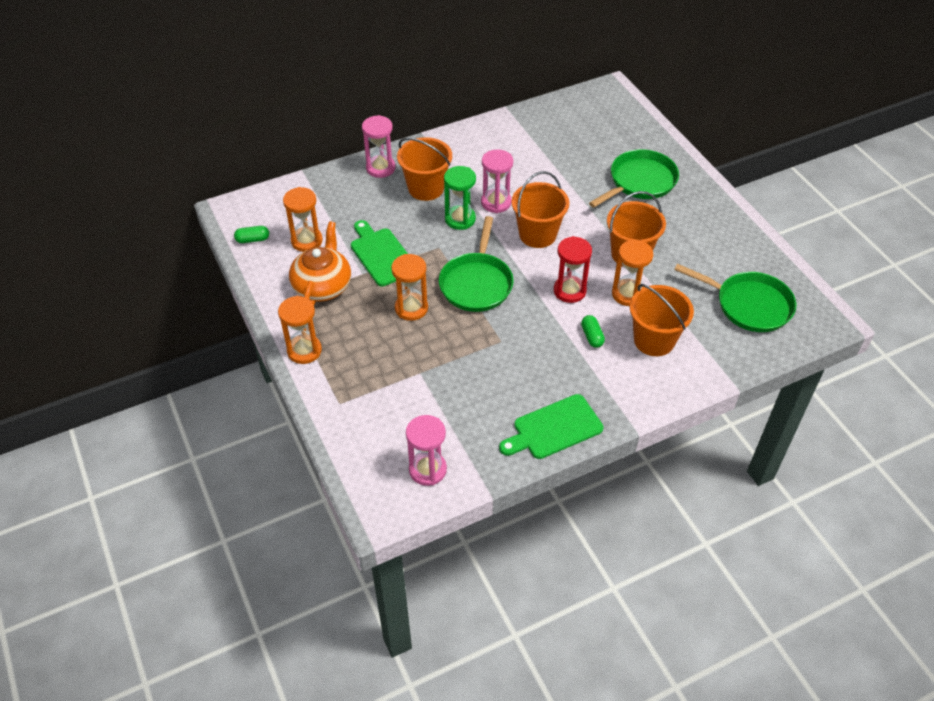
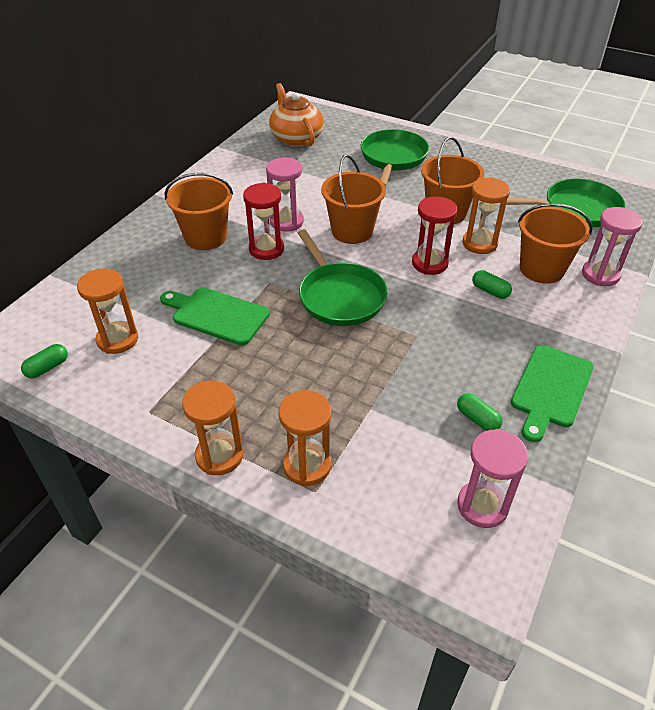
camera: 35 degrees left, 5 degrees down
orange teapot [289,221,351,305] -> orange teapot moved to [269,83,324,146]
pink hourglass [362,115,395,178] -> pink hourglass moved to [582,207,643,286]
orange hourglass [391,254,428,321] -> orange hourglass moved to [278,390,332,486]
green hourglass [444,166,476,230] -> red hourglass [243,183,284,260]
none -> green capsule [457,393,503,431]

